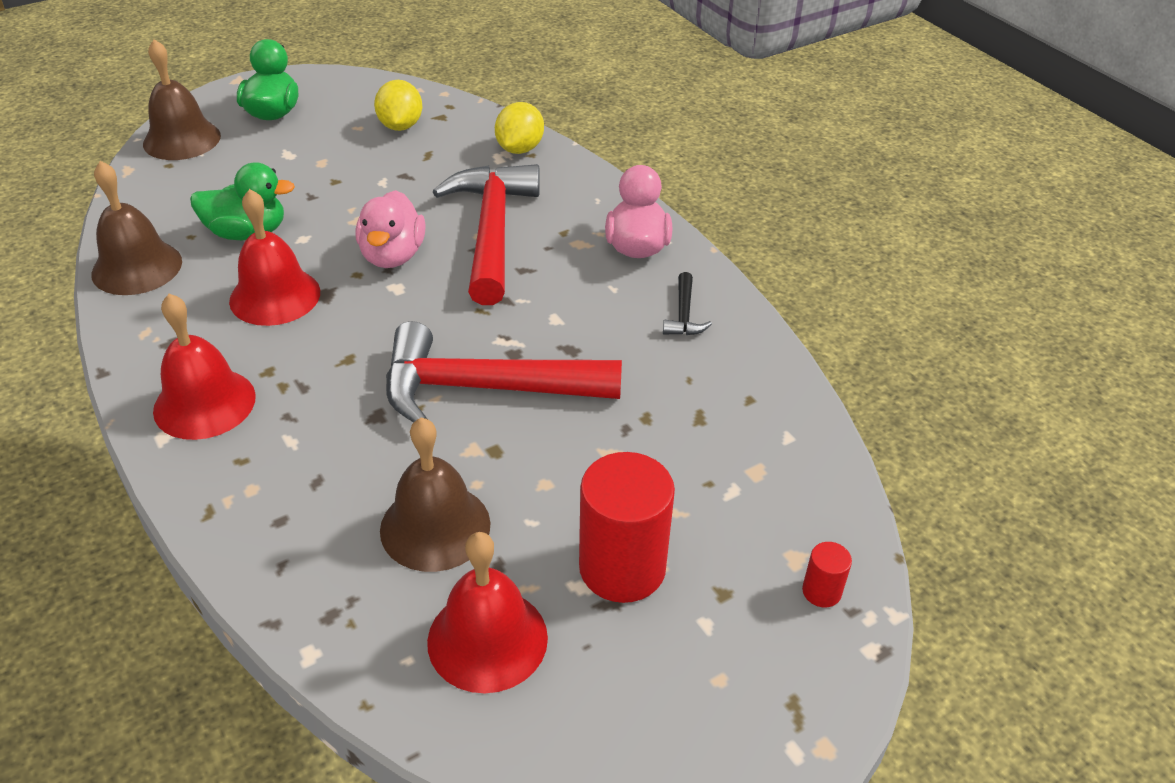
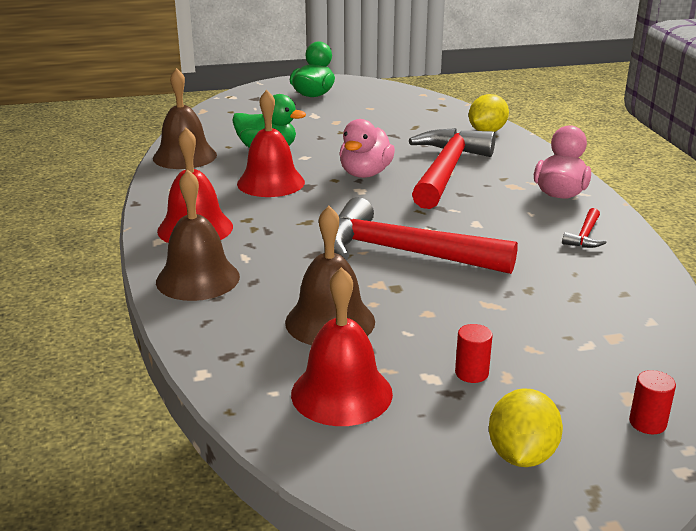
camera: 20 degrees right, 15 degrees down
brown bell [143,39,221,160] -> brown bell moved to [156,169,240,301]
yellow lemon [374,80,422,131] -> yellow lemon moved to [489,388,563,467]
red cylinder [579,452,675,603] -> red cylinder [455,324,493,383], size x0.44
black hammer [663,272,712,335] -> red hammer [562,208,607,248]

